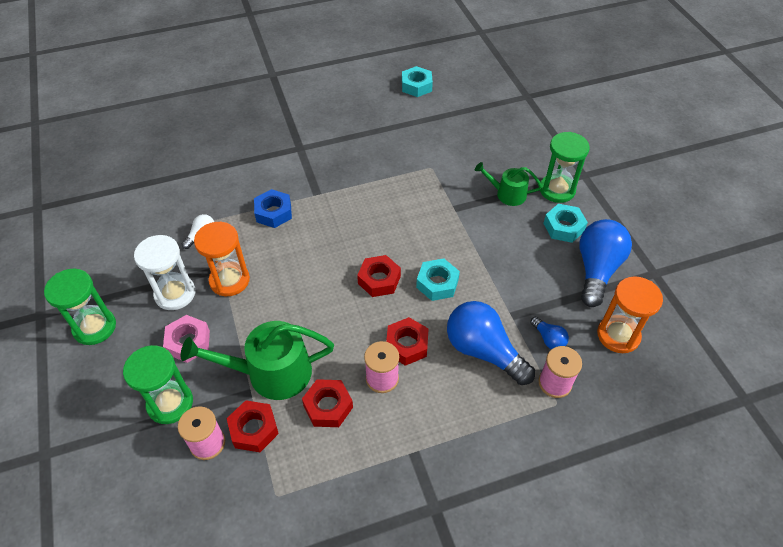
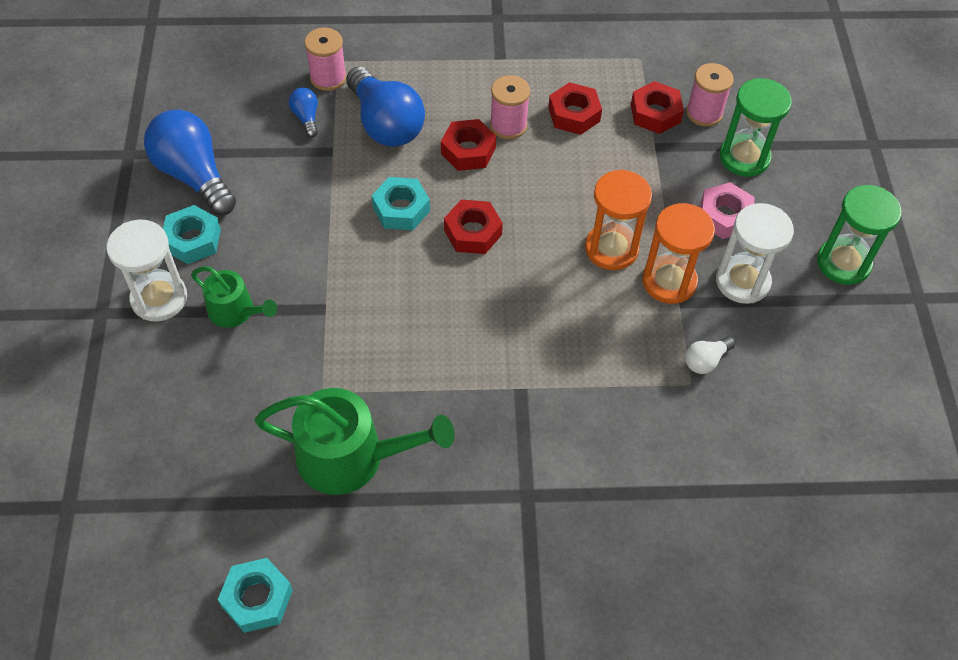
camera: 165 degrees left, 5 degrees up
green watering can [181,321,334,400] -> green watering can moved to [255,388,455,495]
blue nut [254,189,292,228] -> none
green hourglass [540,132,590,203] -> white hourglass [106,220,187,322]
blue light bulb [579,219,632,307] -> blue light bulb turned 105 degrees clockwise [144,110,236,215]
orange hourglass [597,276,663,353] -> orange hourglass moved to [585,170,652,270]

